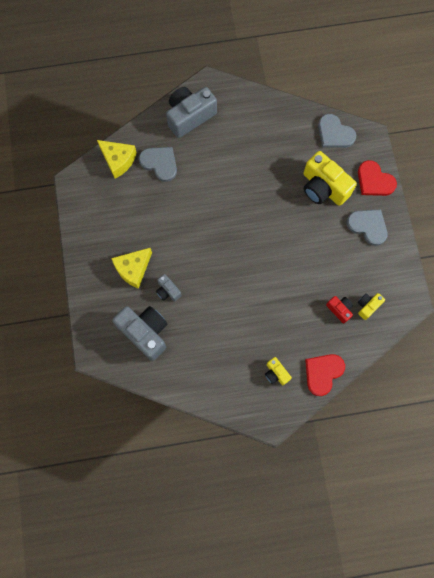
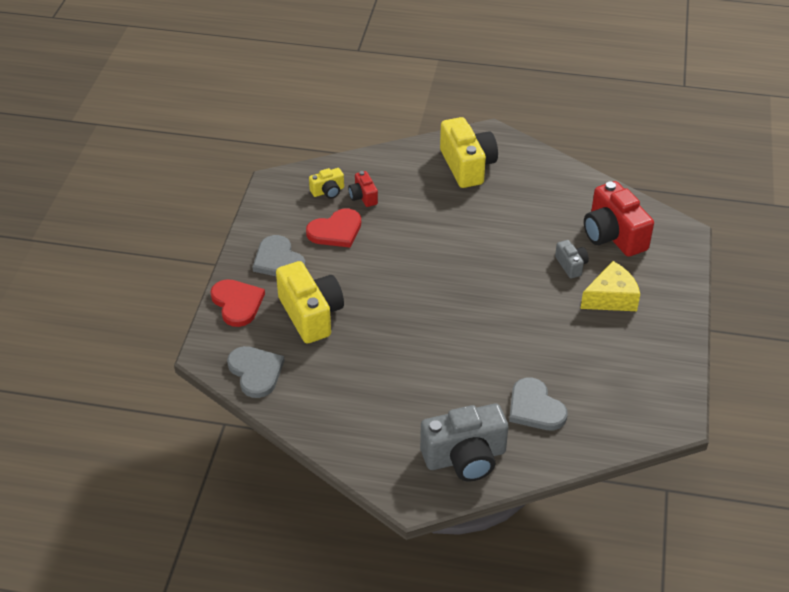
camera: 160 degrees left, 30 degrees down
yellow cheese [97,140,137,179] -> none
grey camera [112,306,167,361] -> red camera [584,181,654,257]
yellow camera [265,357,292,385] -> yellow camera [440,117,498,188], size x2.02
red heart [305,354,345,396] -> red heart moved to [306,208,361,248]

